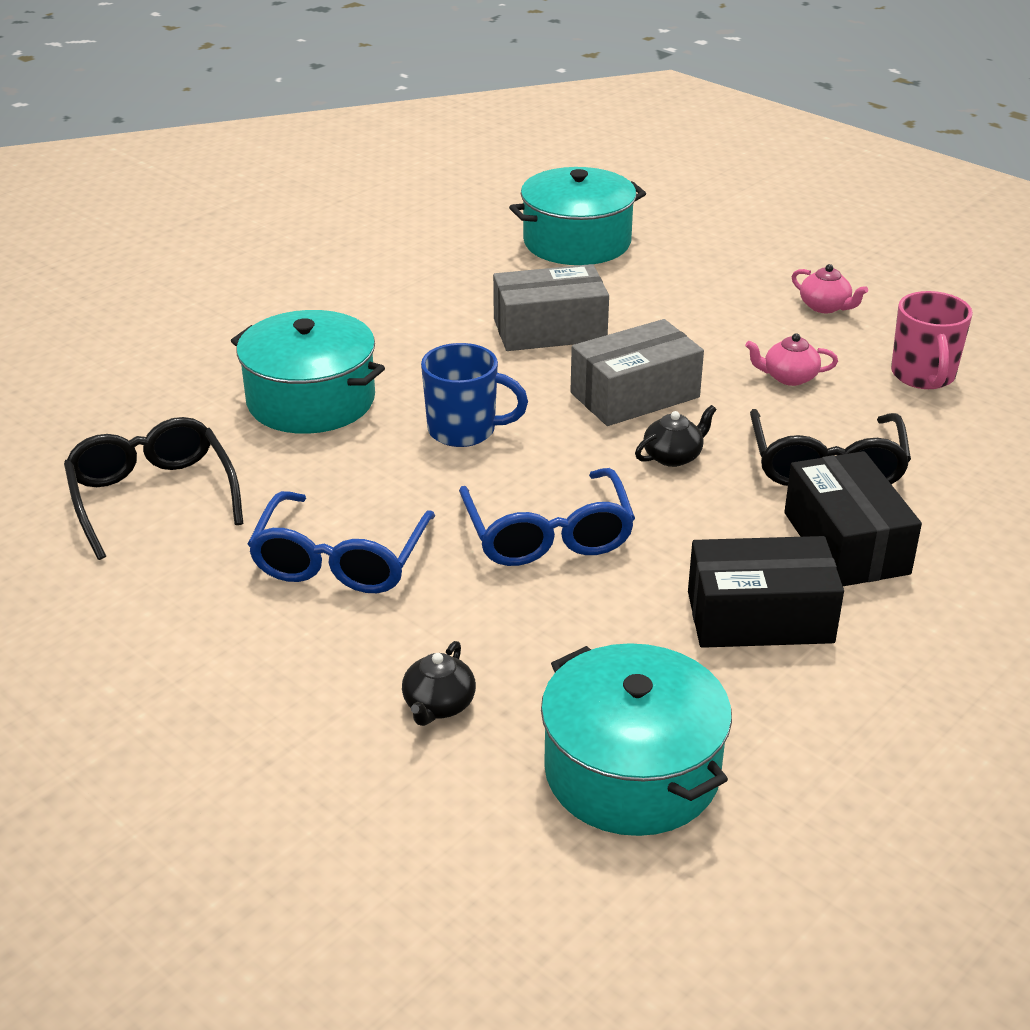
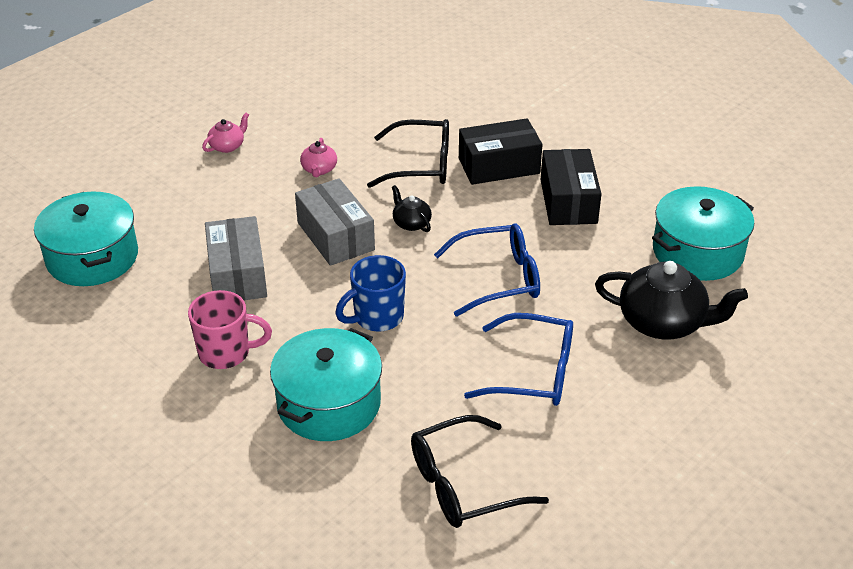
camera: 90 degrees left, 5 degrees up
black teapot [402,641,476,726] -> black teapot [595,261,748,340], size x2.04
blue mug [421,343,528,447] -> blue mug turned 135 degrees counterclockwise [335,255,406,332]
pink mug [891,291,973,389] -> pink mug moved to [188,290,272,369]

